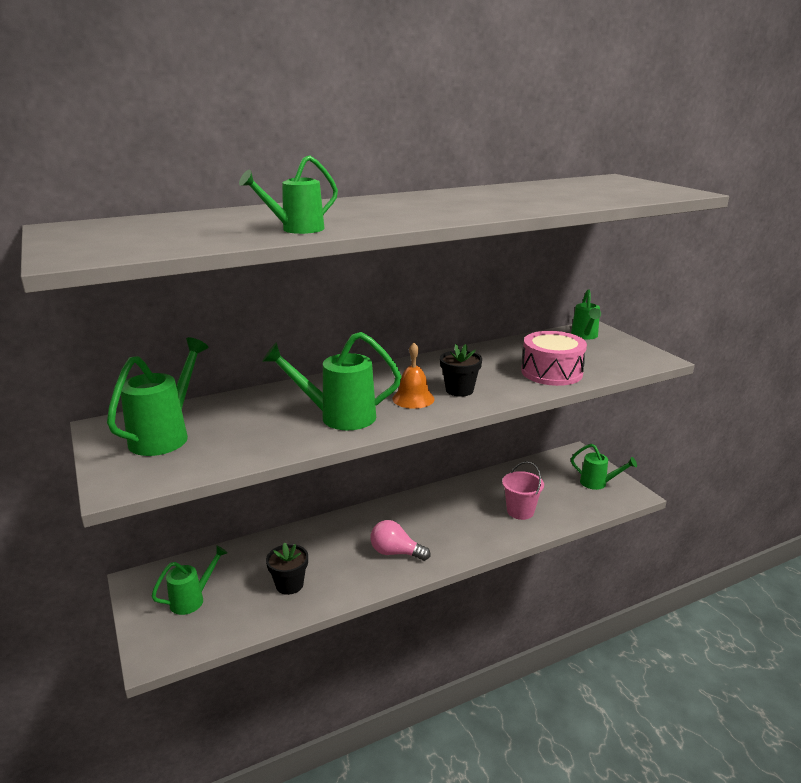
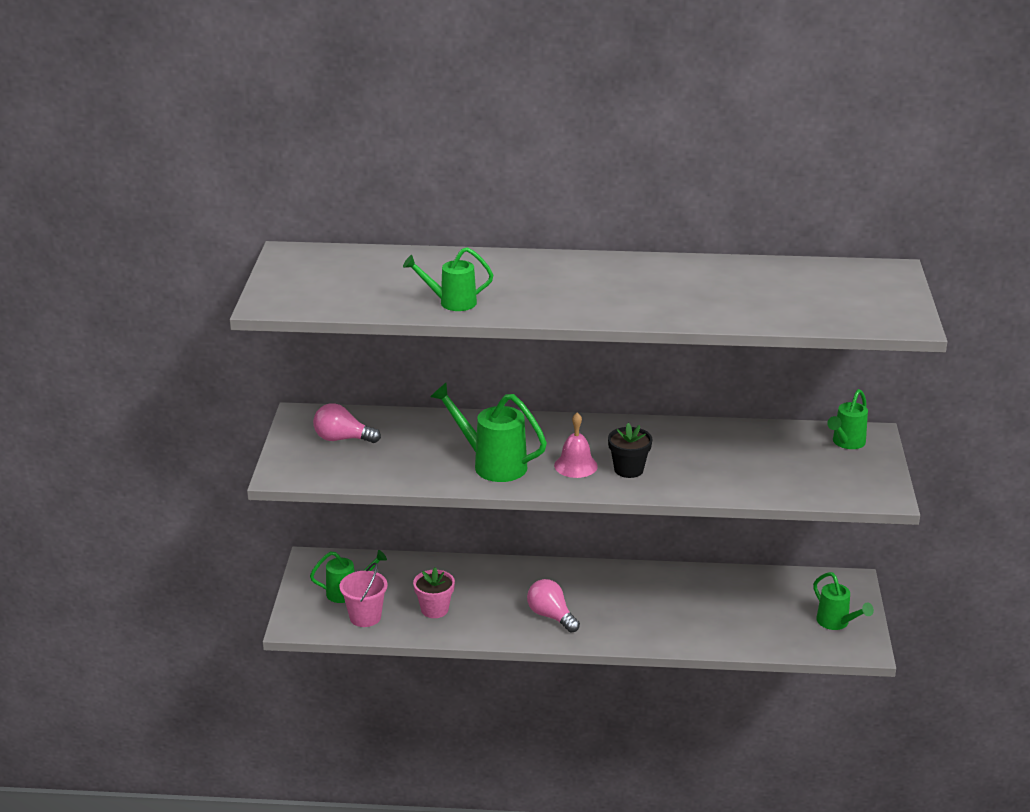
camera: 30 degrees right, 5 degrees up
green watering can [107,337,209,456] -> pink light bulb [313,403,381,443]
black flower pot [266,543,308,595] -> pink flower pot [413,567,455,618]
orange bell [392,343,435,409] -> pink bell [554,412,598,478]
pink bucket [502,461,544,520] -> pink bucket moved to [340,563,387,627]
pink drum [521,331,587,386] -> none

